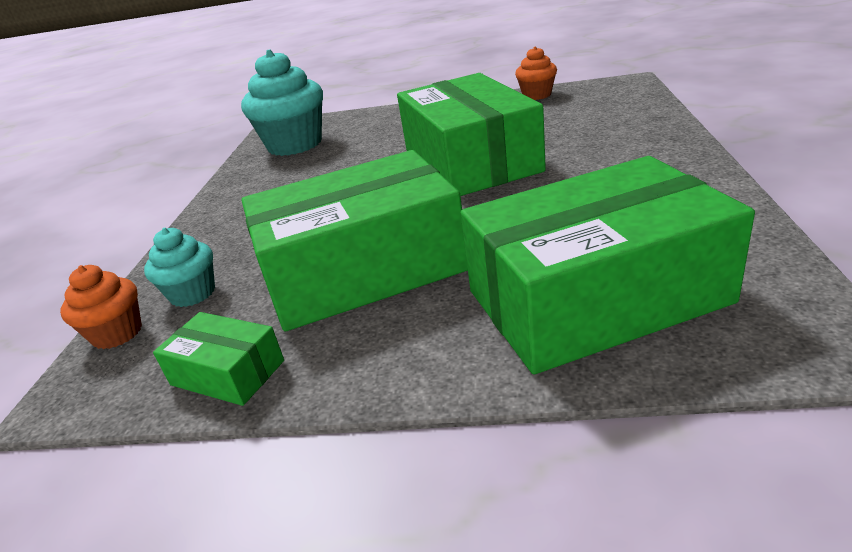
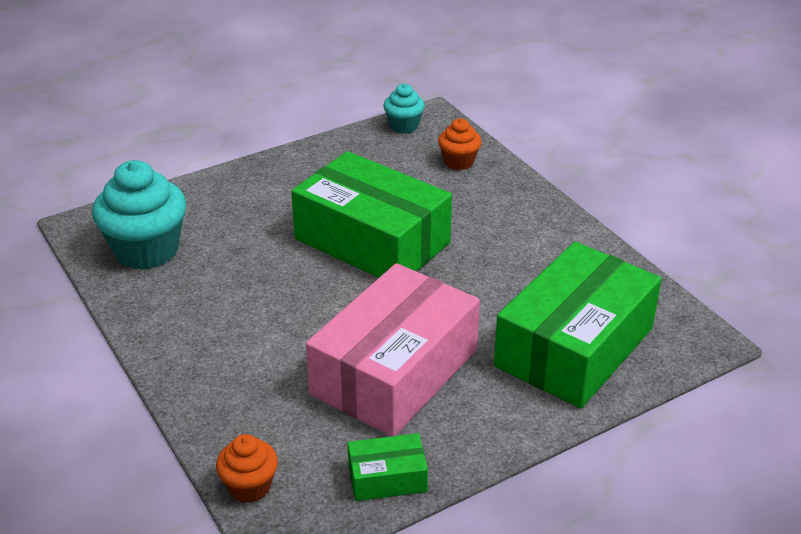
camera: 40 degrees left, 5 degrees up
turquoise cupcake [144,228,215,307] -> turquoise cupcake moved to [383,84,425,134]
green box [242,150,468,331] -> pink box [306,263,480,436]
orange cupcake [515,46,557,100] -> orange cupcake moved to [438,118,482,170]

